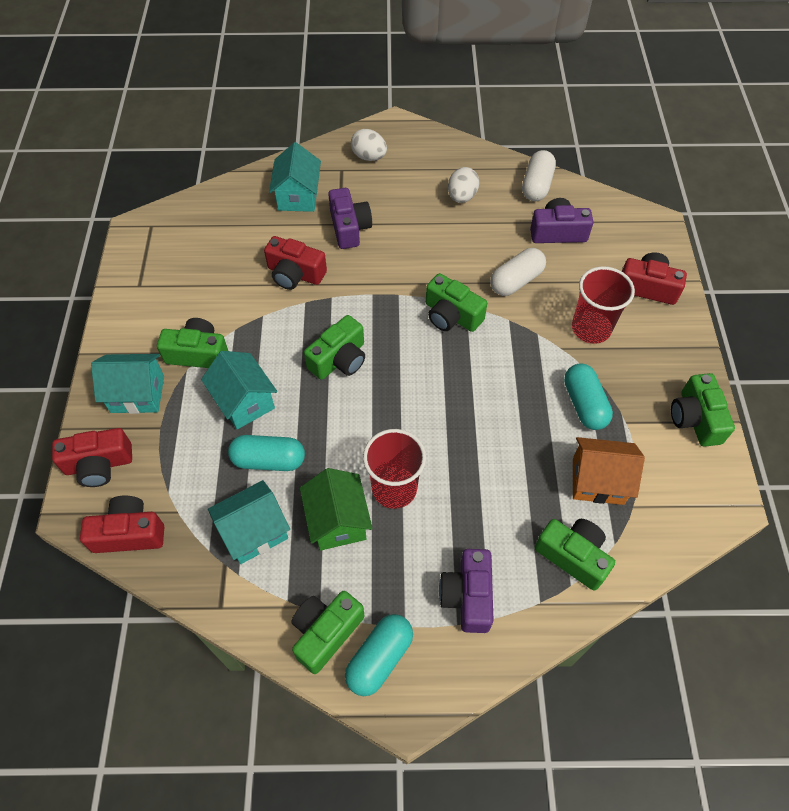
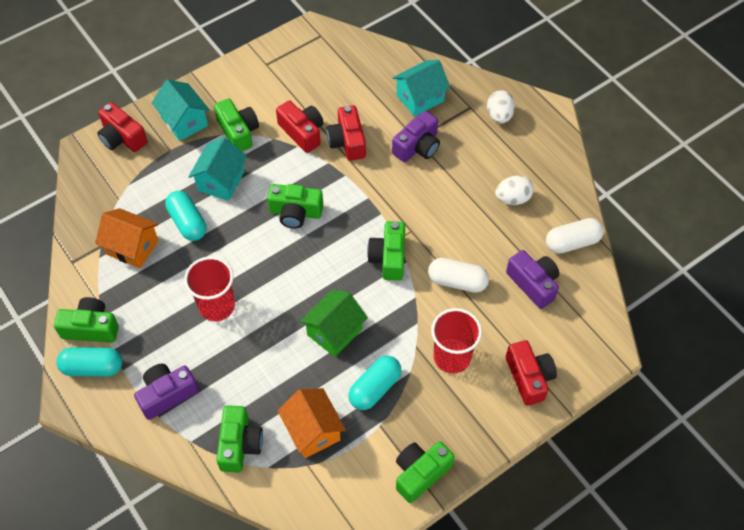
camera: 55 degrees right, 0 degrees up
red camera [80,496,164,553] -> red camera moved to [276,100,323,153]
turquoise house [208,480,290,564] -> orange house [95,208,159,268]
green house [300,468,373,551] -> green house moved to [300,290,368,357]

